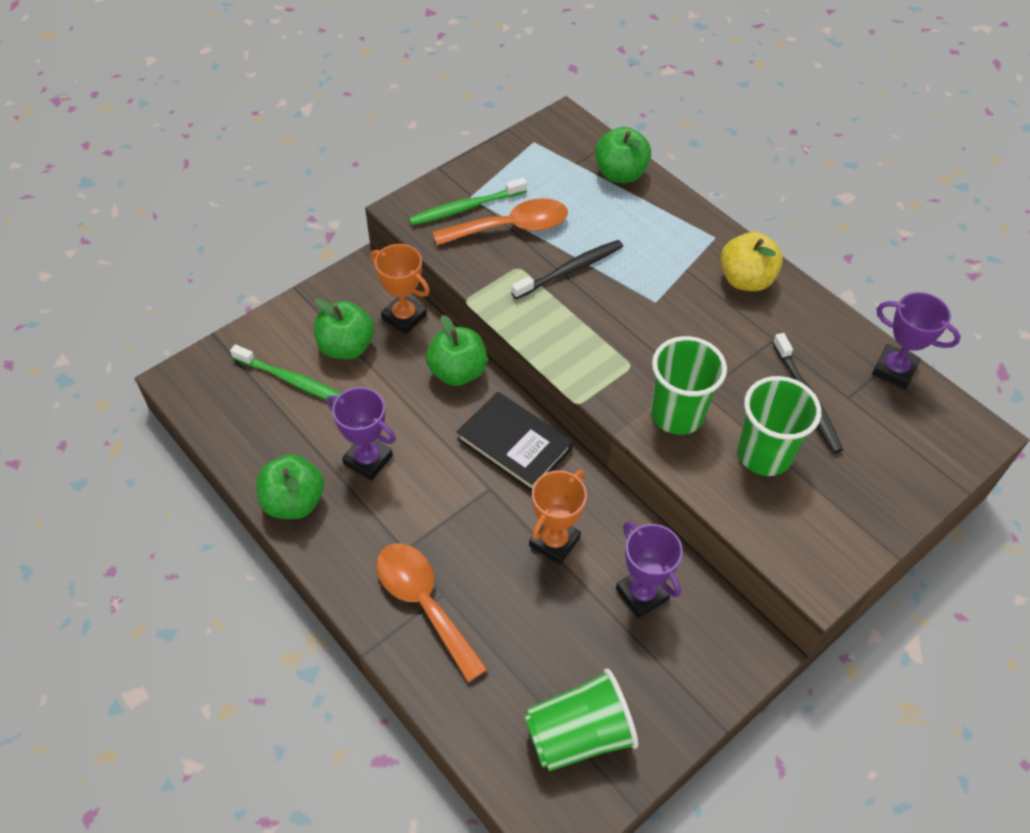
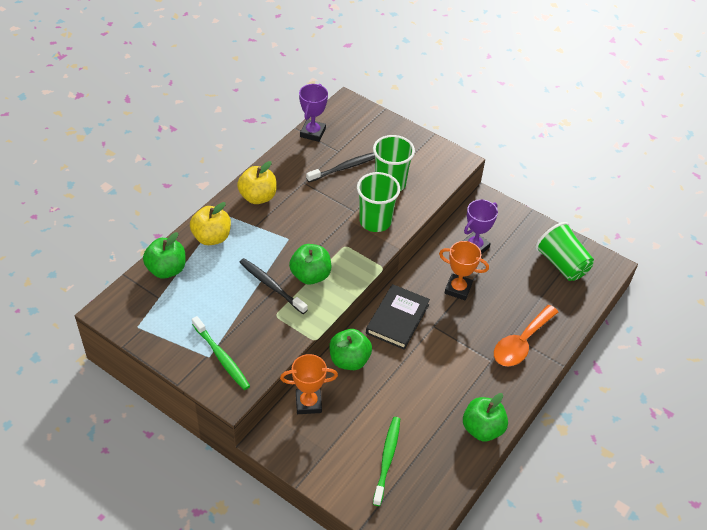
camera: 105 degrees left, 5 degrees down
green apple [314,298,374,359] -> green apple moved to [289,244,331,285]
purple trophy [327,387,396,481] -> none
orange trophy [370,244,430,334] -> orange trophy turned 60 degrees clockwise [280,354,338,414]
orange spoon [433,198,568,245] -> none
none -> yellow apple [190,202,231,245]

